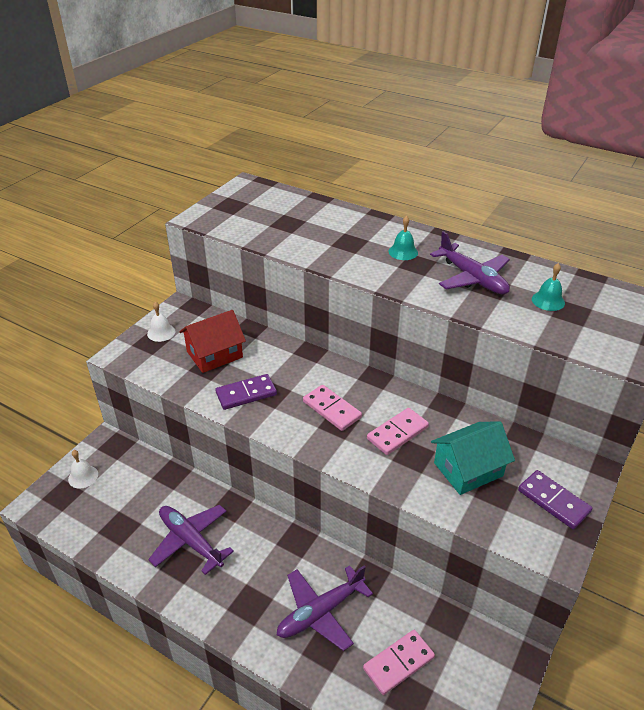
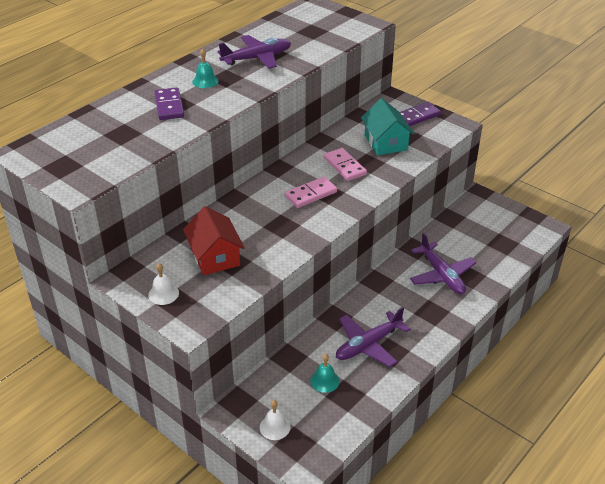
camera: 80 degrees left, 0 degrees up
purple domino [216,374,277,410] -> purple domino moved to [154,87,184,120]
pink domino [363,630,435,695] -> none
turquoise bell [532,263,565,311] -> turquoise bell moved to [310,354,340,393]

